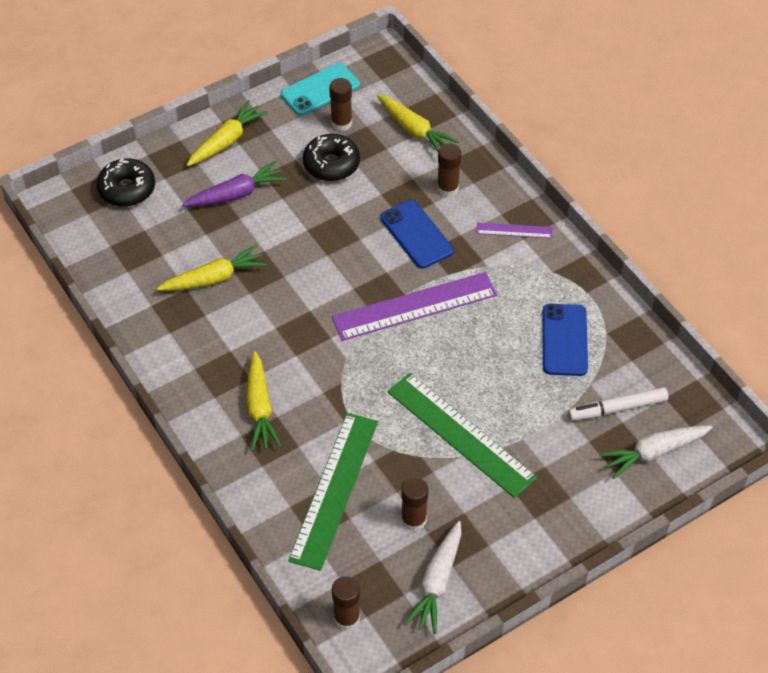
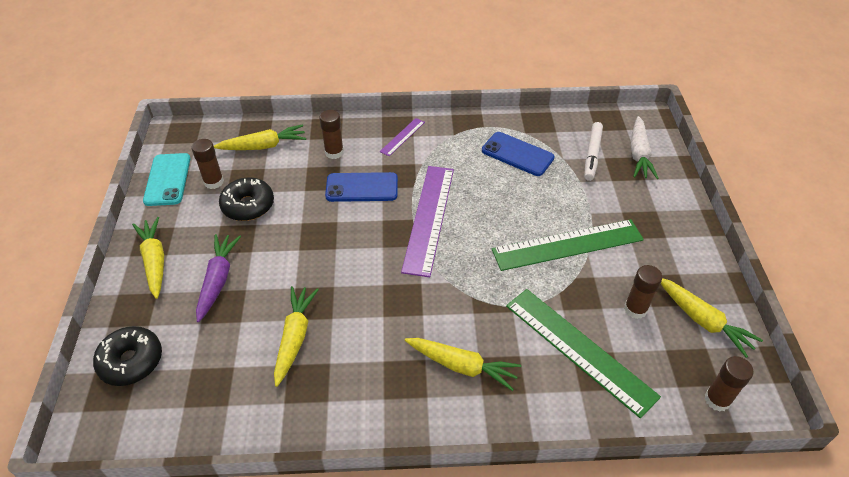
camera: 60 degrees left, 5 degrees down
white carrot [404,521,461,634] -> yellow carrot [660,278,763,358]

